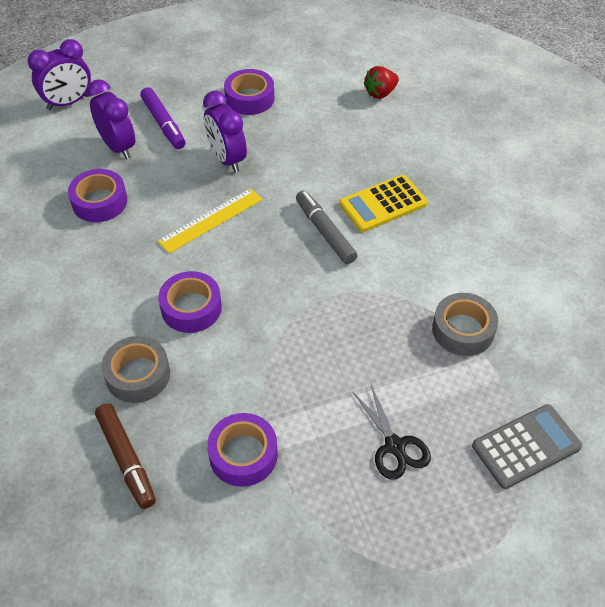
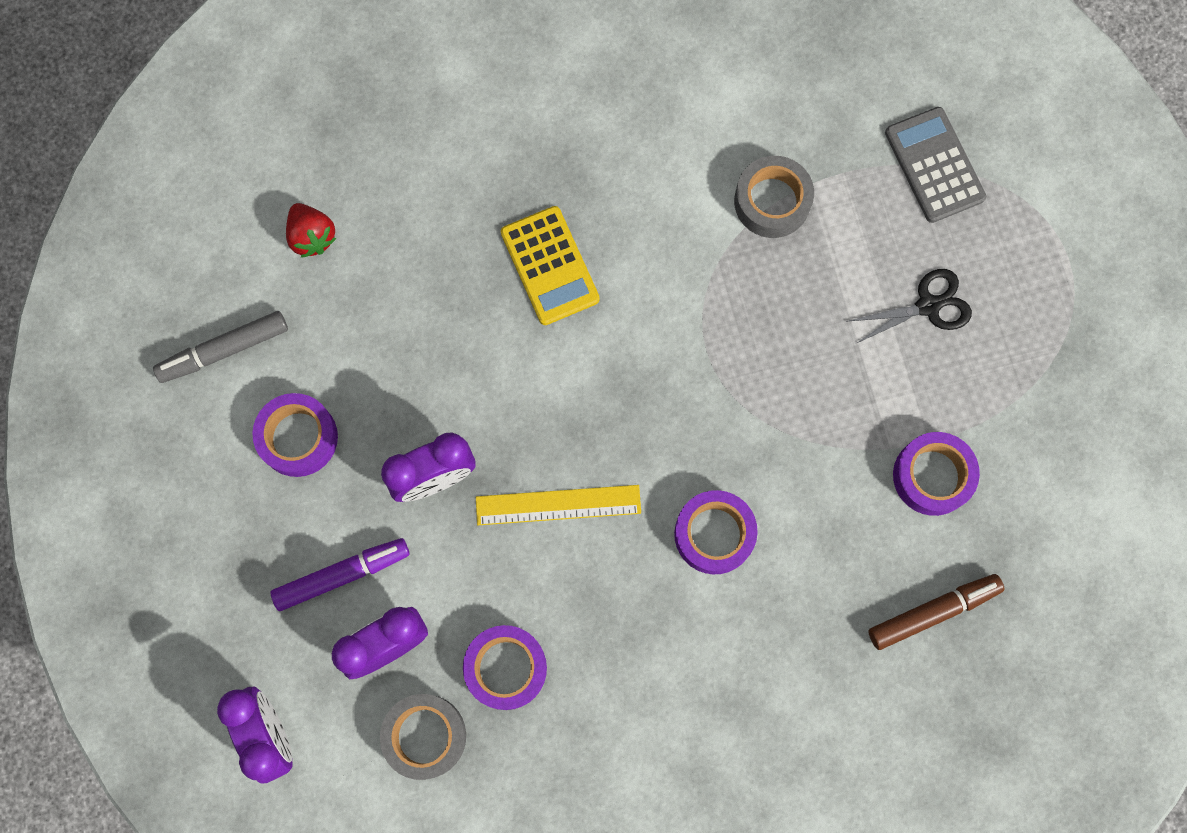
camera: 85 degrees left, 25 degrees up
grey tape [102,336,170,403] -> grey tape moved to [380,694,466,780]
yellow ruler [158,188,263,253] -> yellow ruler turned 60 degrees counterclockwise [476,485,641,525]
grey marker [296,190,358,264] -> grey marker moved to [153,311,288,383]

